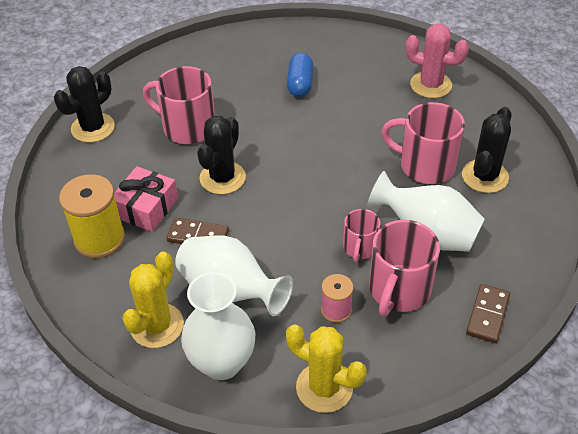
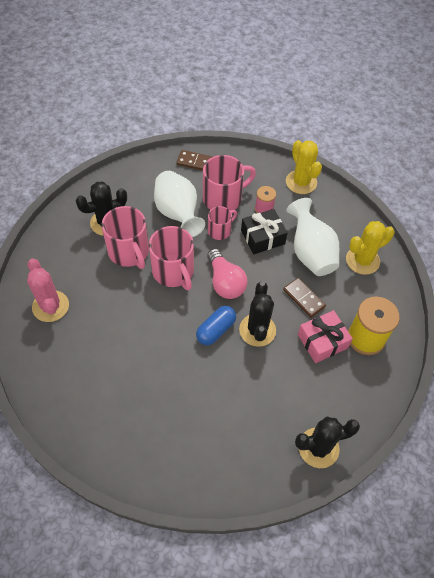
camera: 145 degrees left, 10 degrees up
pink mug [143,66,215,144] -> pink mug moved to [149,226,194,290]
white vase [181,272,255,380] -> none
black cactus [197,116,246,194] -> black cactus turned 60 degrees counterclockwise [239,282,276,347]
blue capsule [287,53,313,97] -> blue capsule moved to [196,306,236,345]
brown domino [466,284,510,343] -> brown domino turned 45 degrees clockwise [177,150,213,171]
none -> pink light bulb [207,249,248,299]
none -> black gift [241,209,288,254]

